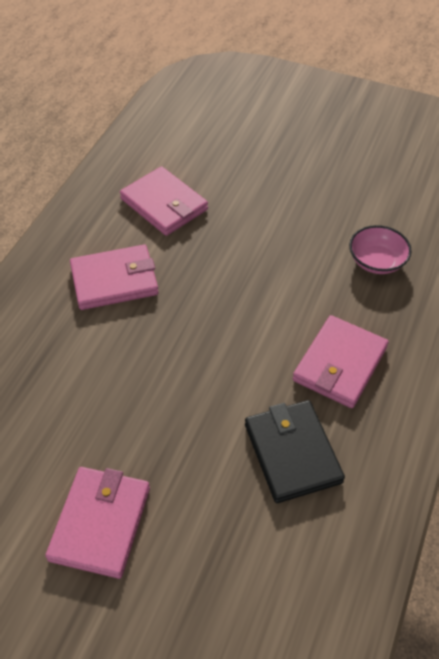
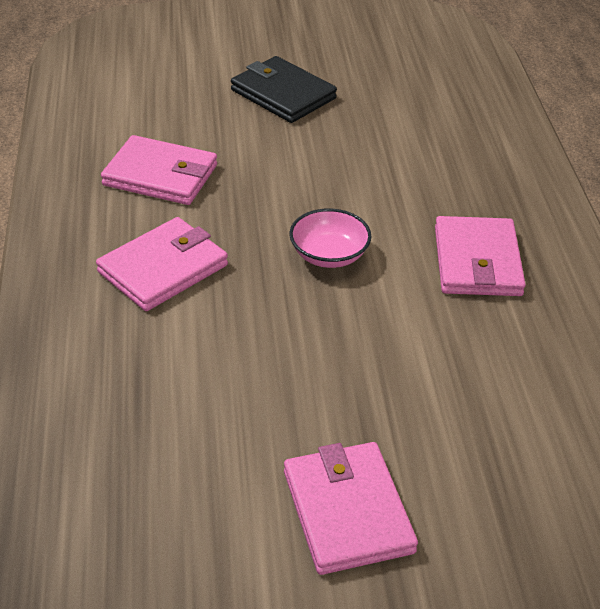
camera: 30 degrees left, 10 degrees down
black wallet [245,400,345,503] -> black wallet moved to [231,56,337,123]
pink bowl [349,225,412,274] -> pink bowl moved to [289,209,372,268]

